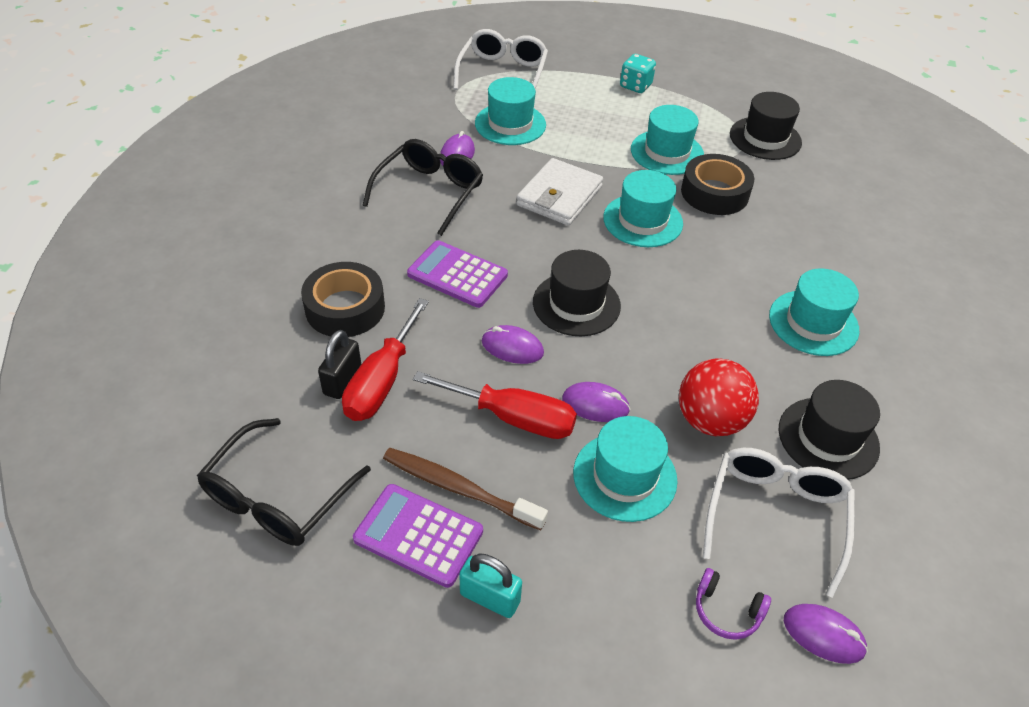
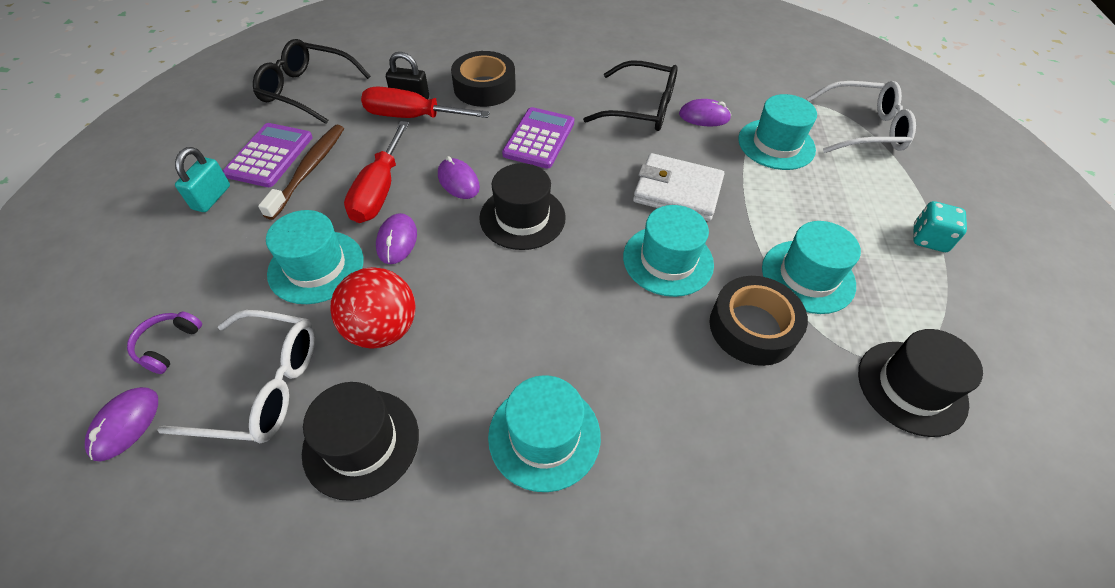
camera: 80 degrees right, 5 degrees up
purple mouse [482,325,544,364] -> purple mouse turned 45 degrees counterclockwise [438,156,480,199]

